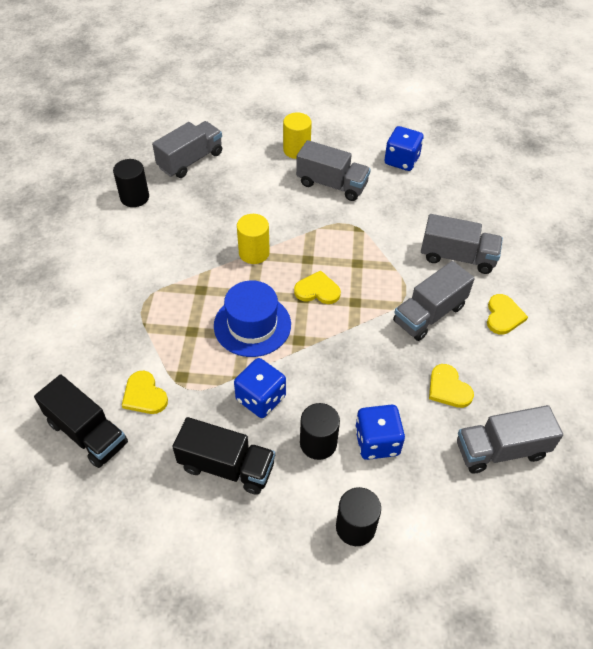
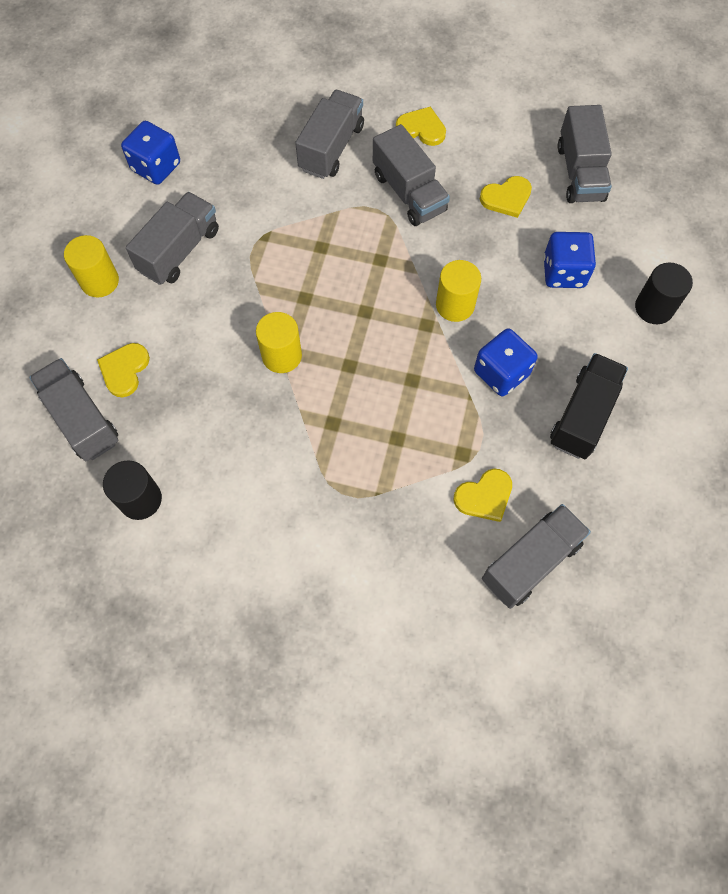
camera: 80 degrees left, 15 degrees up
black truck [34,374,128,468] -> grey truck [482,504,591,609]
blue hat [214,280,291,357] -> none
yellow heart [294,270,341,304] -> yellow heart moved to [97,343,150,397]
black cylinder [300,403,340,460] -> none
none -> yellow cylinder [436,260,481,322]

